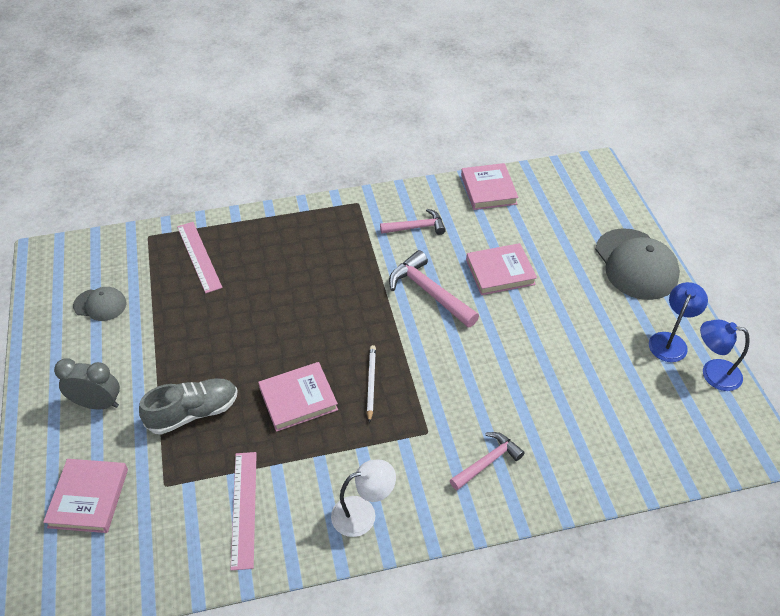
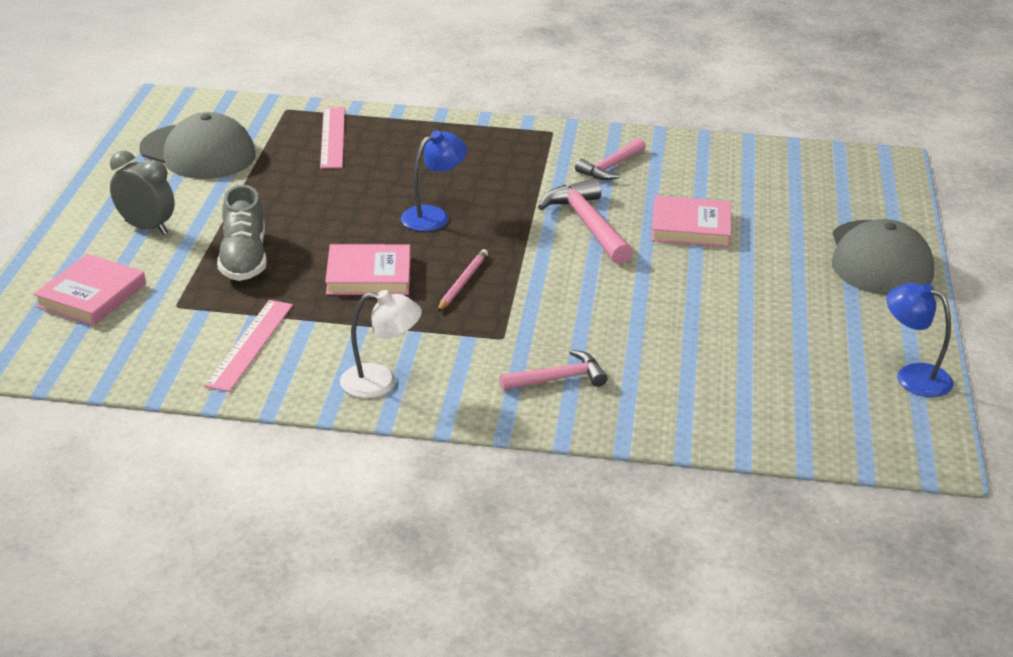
camera: 20 degrees right, 15 degrees down
grey cap [73,287,126,321] -> grey cap [139,112,256,179], size x1.89
grey shoe [139,378,237,435] -> grey shoe turned 90 degrees clockwise [217,185,267,281]
white pencil [367,345,376,423] -> pink pencil [437,249,488,312]
pink hammer [380,209,446,235] -> pink hammer turned 120 degrees clockwise [575,138,646,180]
pink book [461,163,519,210] -> none
blue lamp [649,282,708,362] -> blue lamp moved to [401,130,467,231]

